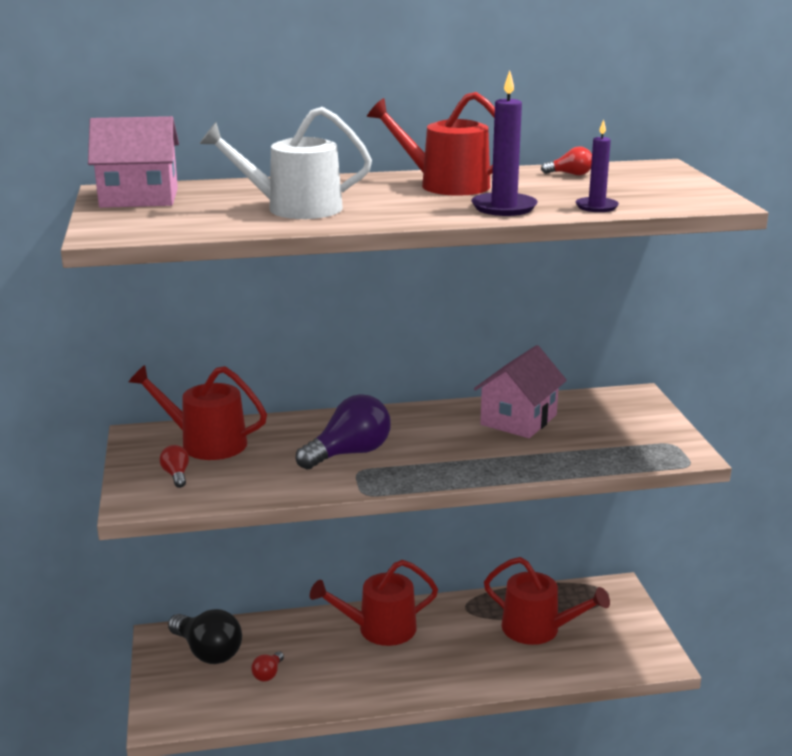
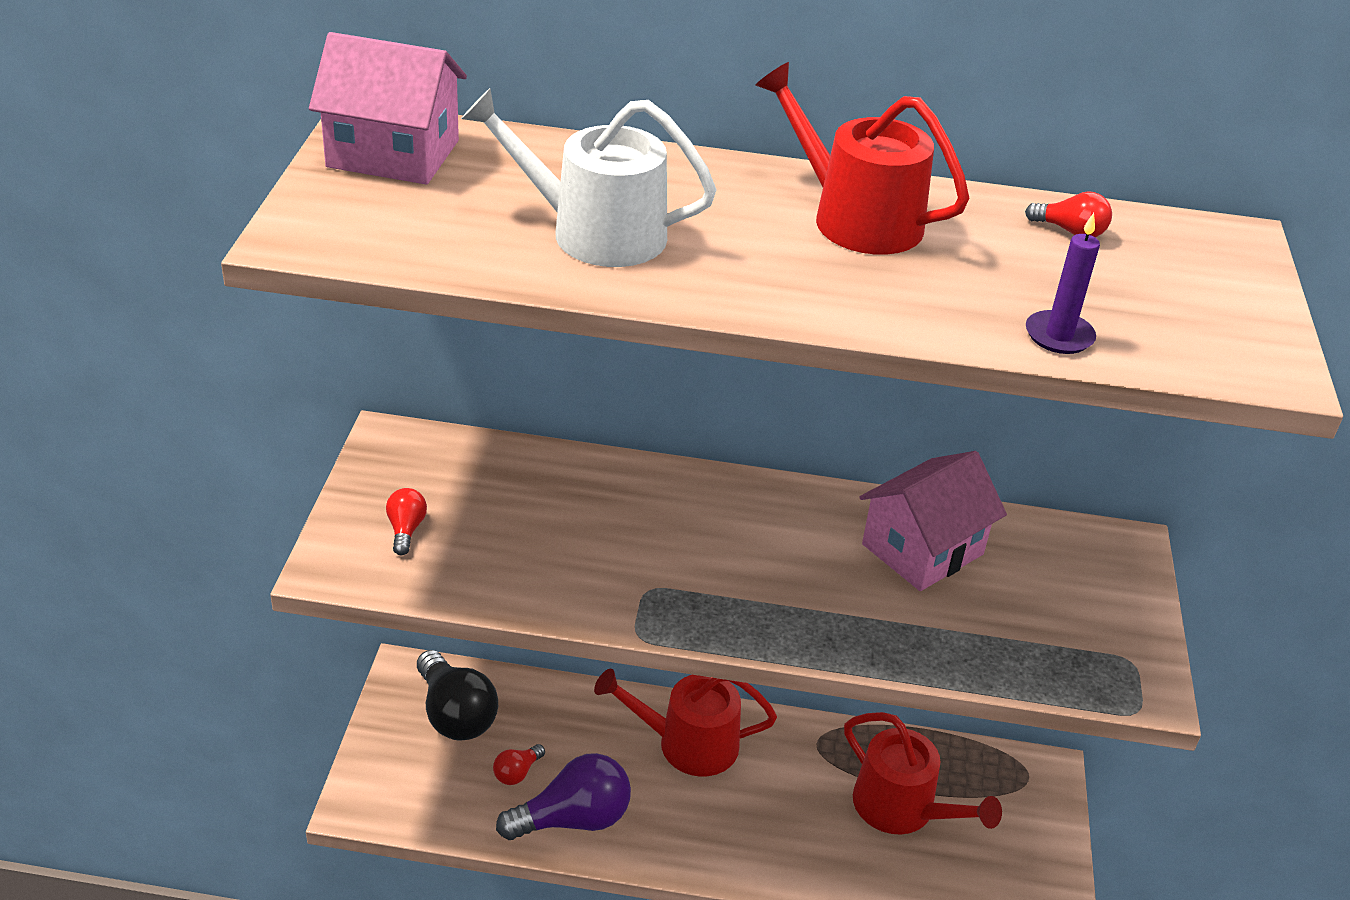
camera: 15 degrees right, 15 degrees up
red watering can [129,365,267,460] -> none
purple light bulb [296,394,391,470] -> purple light bulb moved to [496,753,631,840]
purple candle [471,71,538,216] -> none

